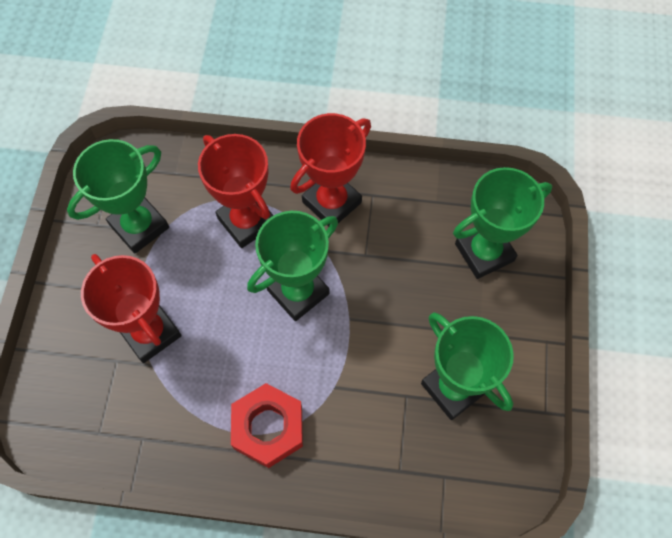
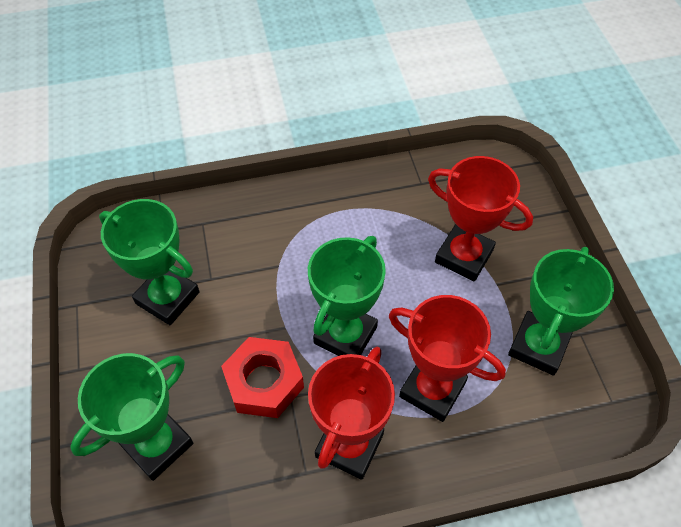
camera: 160 degrees right, 10 degrees down
red nut [231,383,303,468] -> red nut moved to [221,337,304,418]

